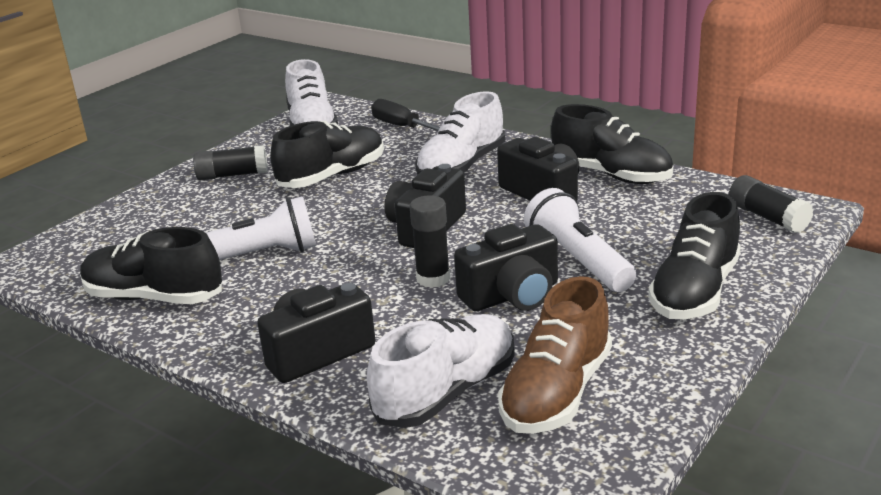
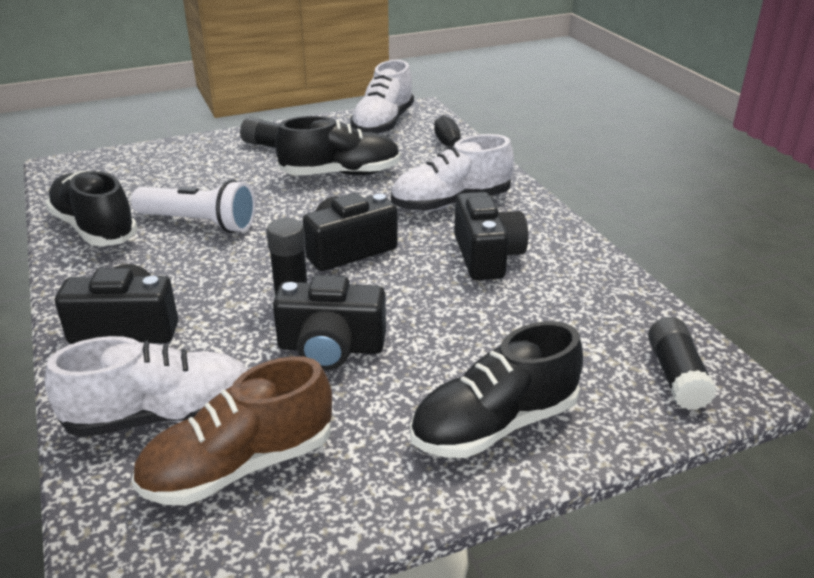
camera: 30 degrees right, 5 degrees up
white flashlight [524,188,636,292] -> none
black shoe [551,104,673,184] -> none

